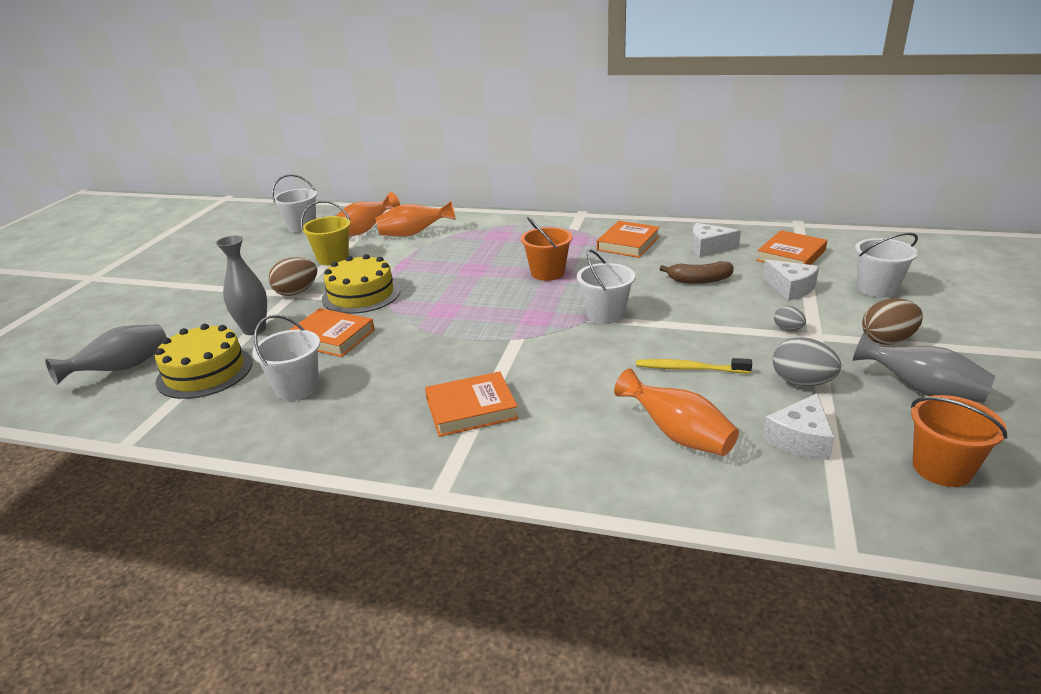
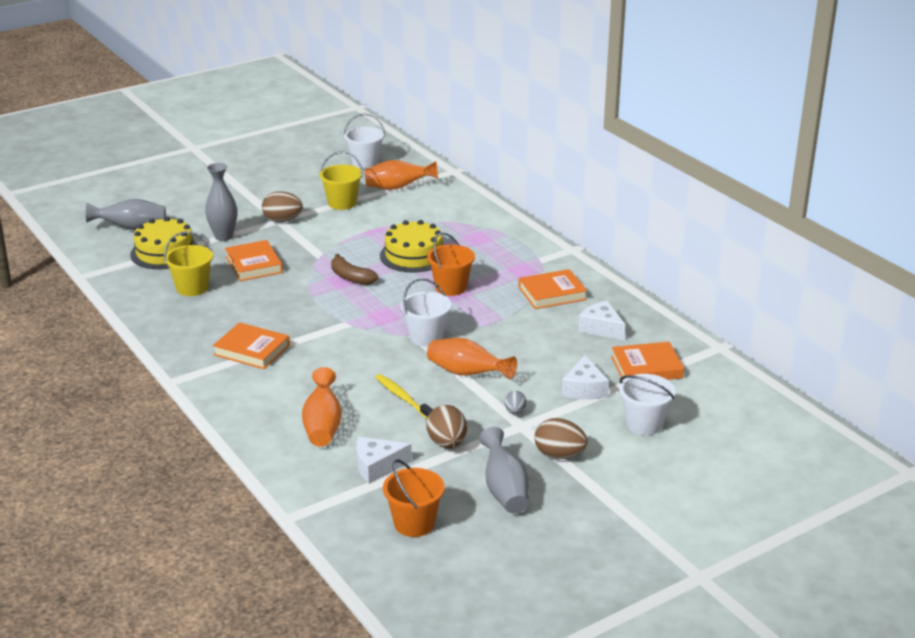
camera: 40 degrees right, 0 degrees up
white bucket [252,315,320,400] -> yellow bucket [164,231,213,296]
yellow cake [322,254,401,314] -> yellow cake moved to [380,220,443,273]
orange vase [375,201,455,237] -> orange vase moved to [427,338,517,379]
brown banana [660,261,734,284] -> brown banana moved to [331,254,378,285]
grey egg [773,337,841,386] -> brown egg [427,405,467,448]

